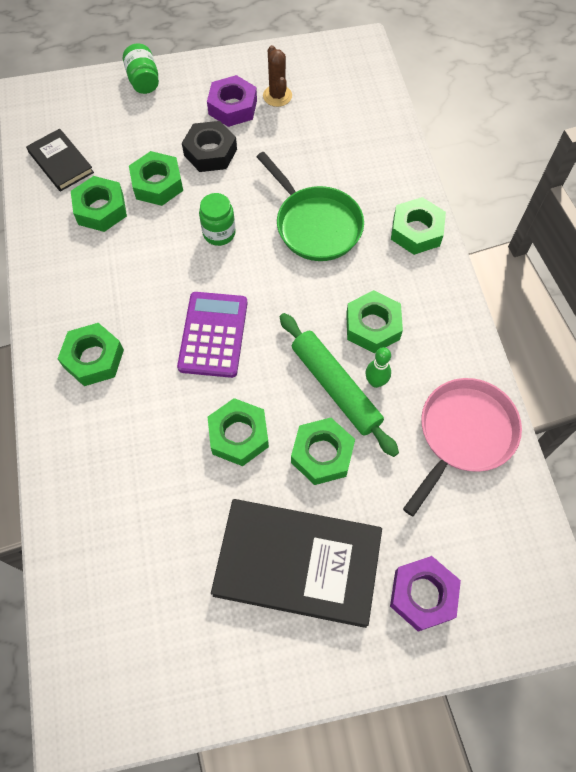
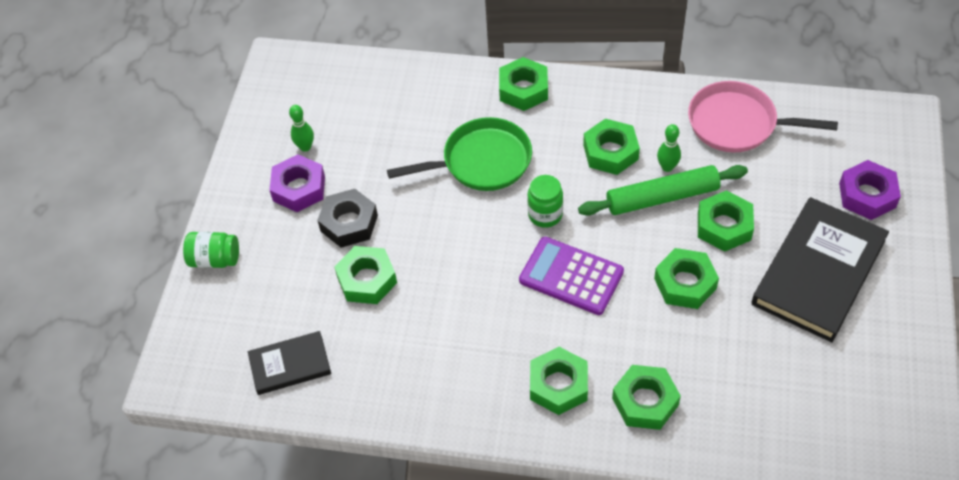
camera: 65 degrees left, 10 degrees down
green nut [71,176,127,232] -> green nut moved to [612,365,681,430]
green jar [199,193,236,246] -> green jar moved to [527,175,563,228]
brown cactus [263,45,292,107] -> green bowling pin [289,105,314,152]
pink pan [403,378,522,517] -> pink pan turned 45 degrees counterclockwise [688,81,838,153]

